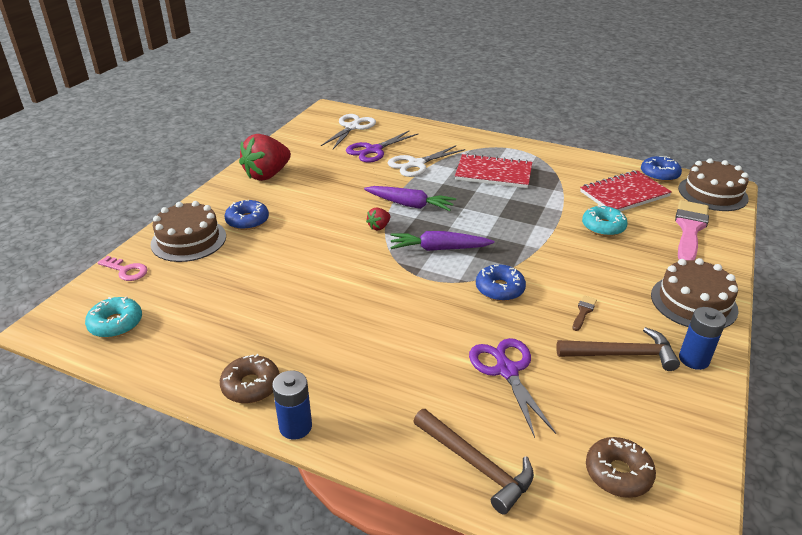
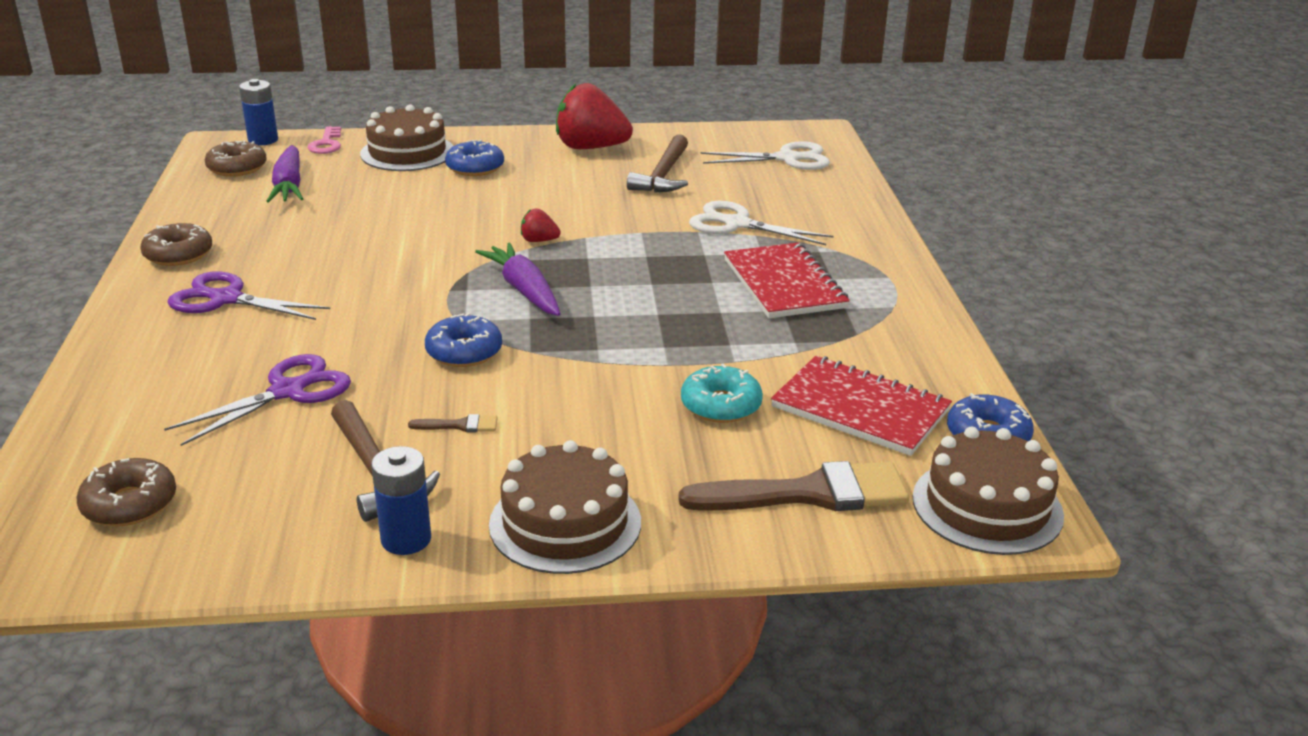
camera: 60 degrees right, 5 degrees down
turquoise donut [85,296,142,338] -> brown donut [205,140,267,177]
blue battery [272,370,312,440] -> blue battery moved to [239,79,278,145]
purple scissors [346,131,418,162] -> purple scissors moved to [168,271,330,320]
purple carrot [364,186,456,211] -> purple carrot moved to [267,145,303,203]
brown hammer [413,409,534,515] -> brown hammer moved to [627,134,688,193]
pink brush [675,200,709,260] -> brown brush [678,461,909,511]

